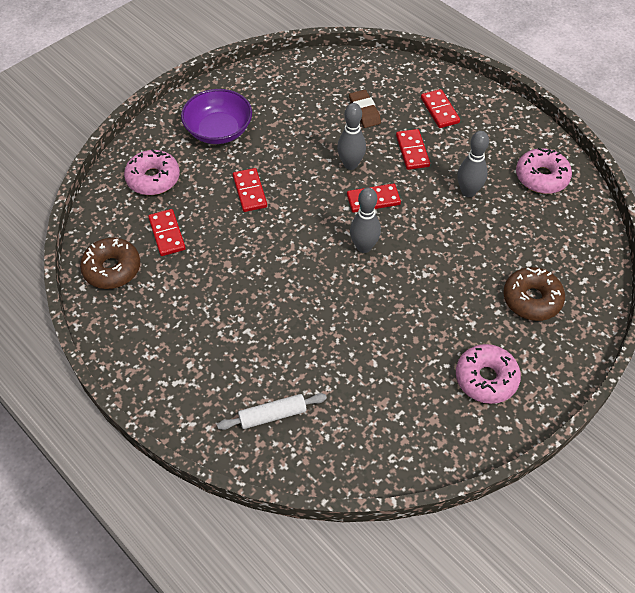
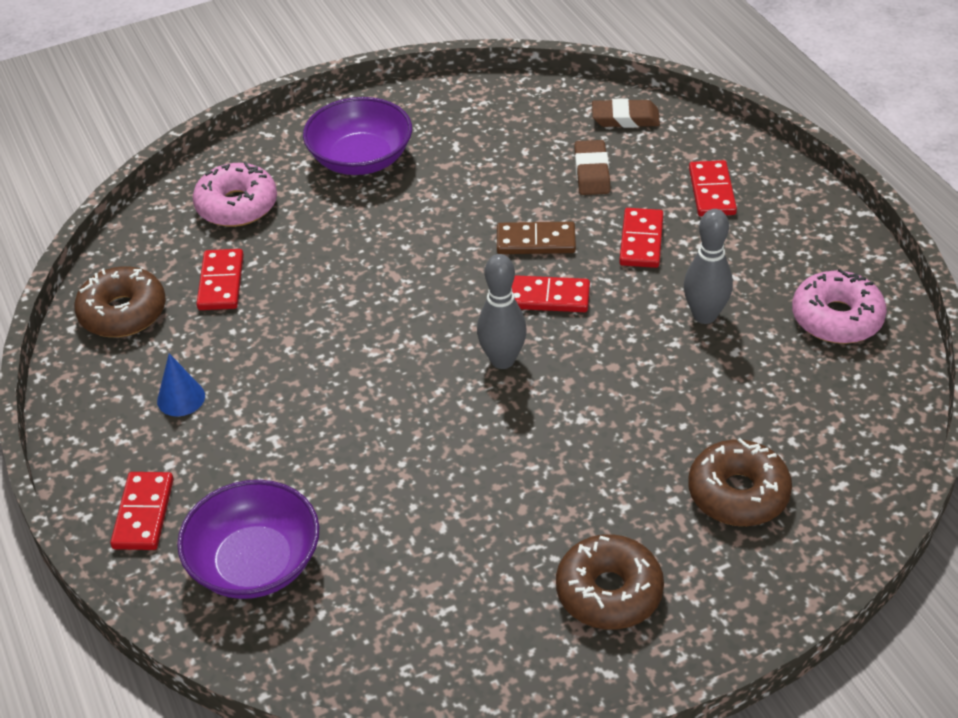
camera: 20 degrees right, 10 degrees down
white rolling pin [217,393,327,430] -> purple bowl [177,480,320,599]
red domino [233,168,267,212] -> red domino moved to [110,472,174,550]
grey bowling pin [337,103,366,170] -> brown domino [497,222,576,254]
pink donut [456,344,521,404] -> brown donut [556,534,664,630]
none -> blue cone [157,353,205,416]
none -> brown eraser [592,98,660,128]

